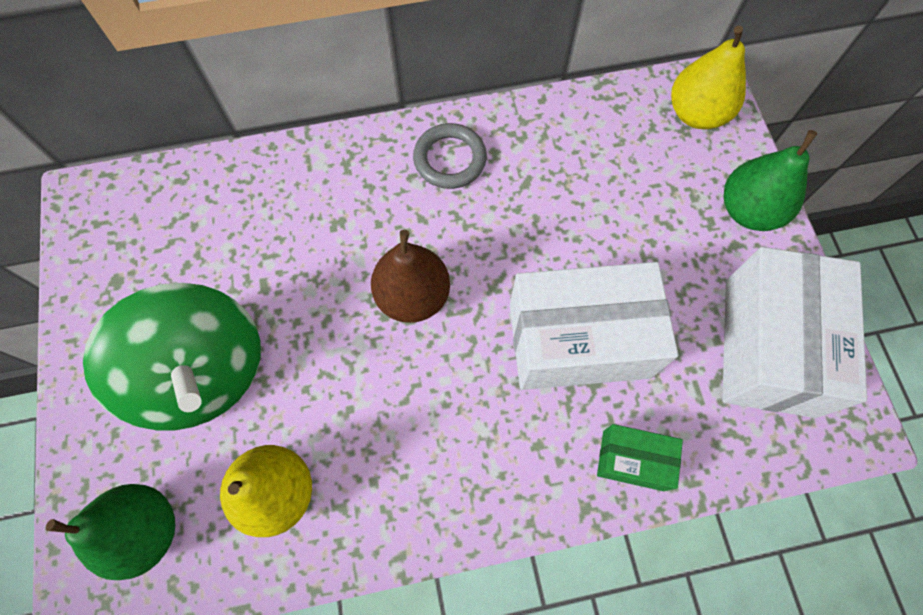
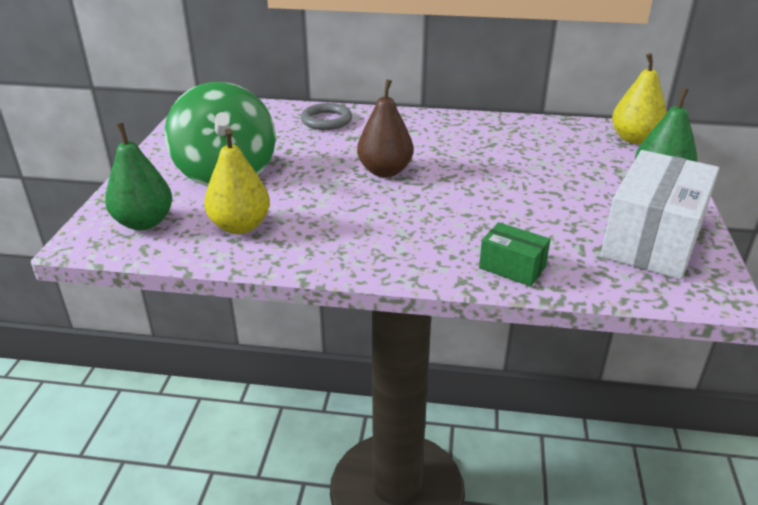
camera: 20 degrees right, 35 degrees down
grey ring [413,123,487,189] -> grey ring moved to [301,103,352,130]
white box [510,262,678,390] -> none

